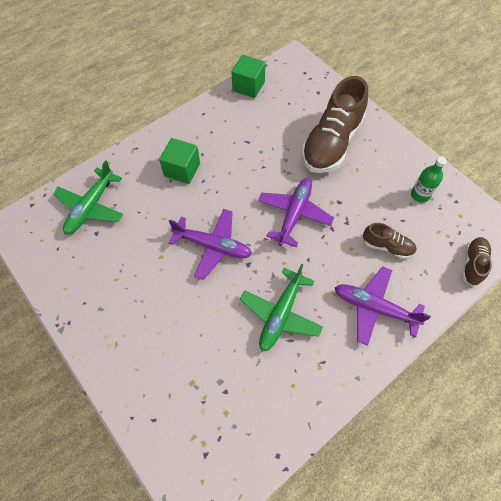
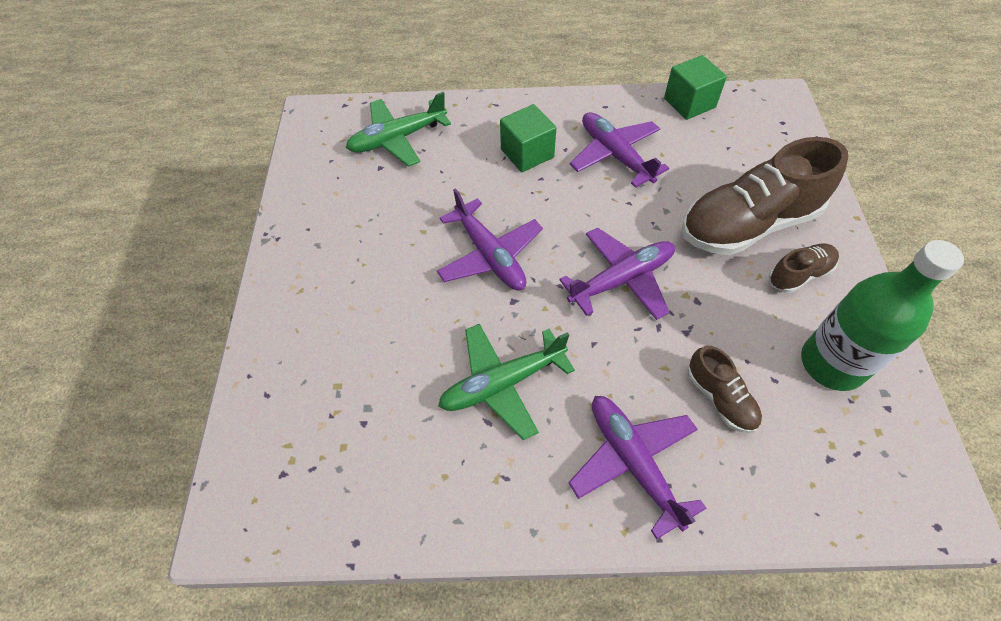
camera: 40 degrees right, 5 degrees down
green bottle [411,156,447,203] -> green bottle [801,240,964,391], size x1.87
brown shoe [462,237,492,285] -> brown shoe moved to [769,244,839,293]
none -> purple plane [570,112,669,188]

